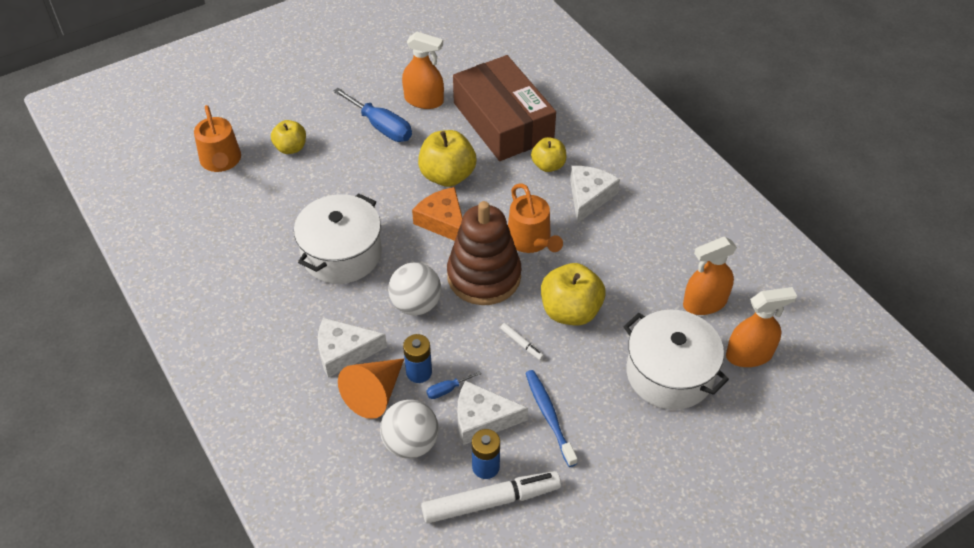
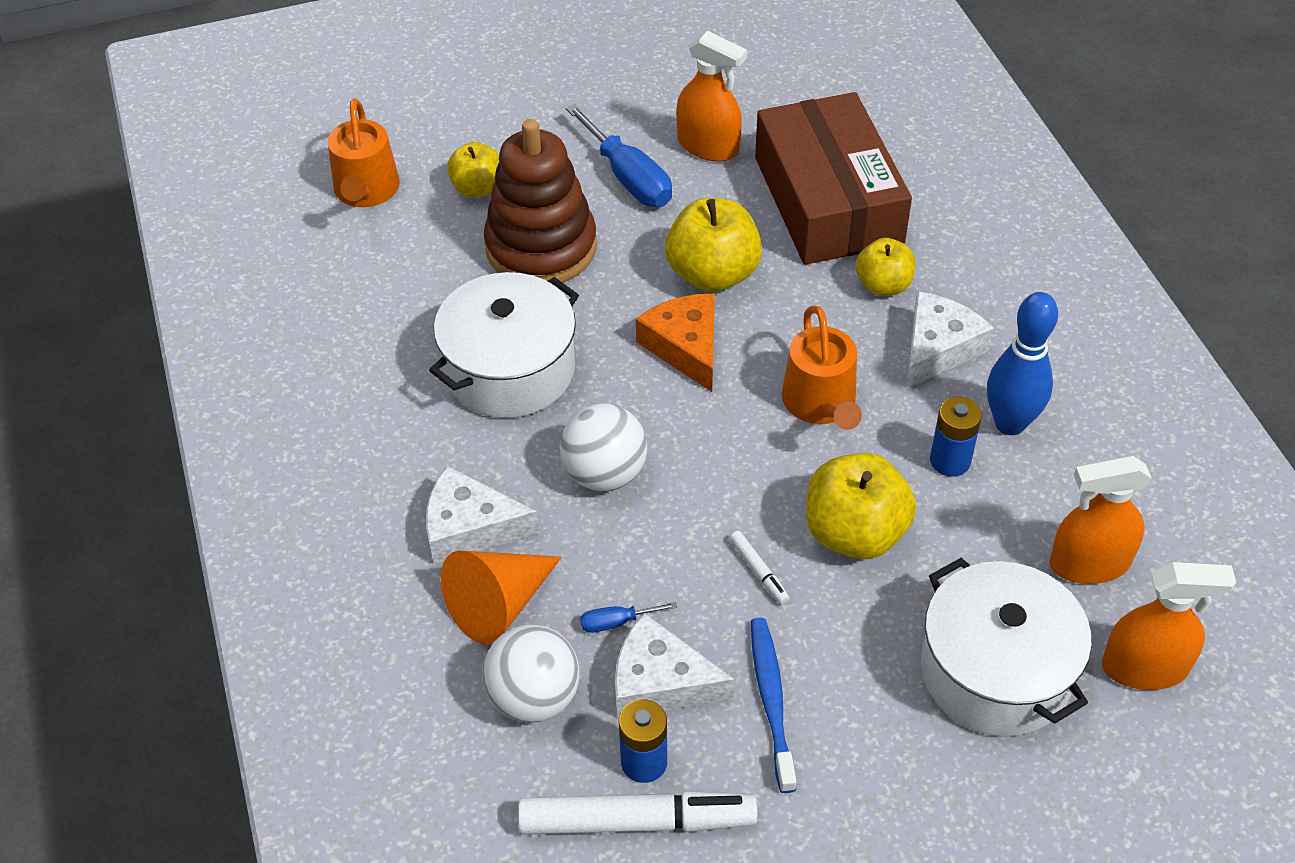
camera: 15 degrees right, 0 degrees up
blue battery [403,334,432,383] -> blue battery moved to [930,397,982,477]
brown stacking toy [447,201,521,305] -> brown stacking toy moved to [484,119,597,283]
none -> blue bowling pin [987,292,1058,435]

